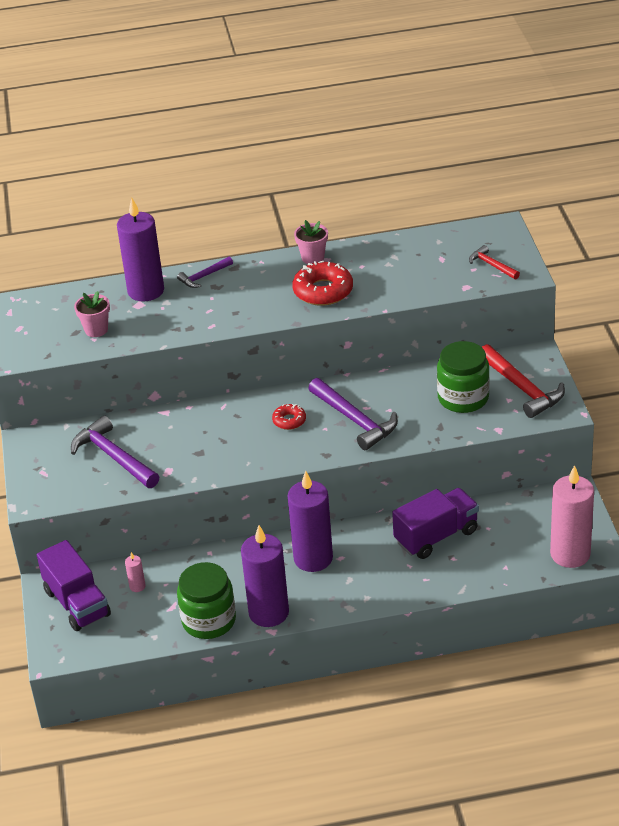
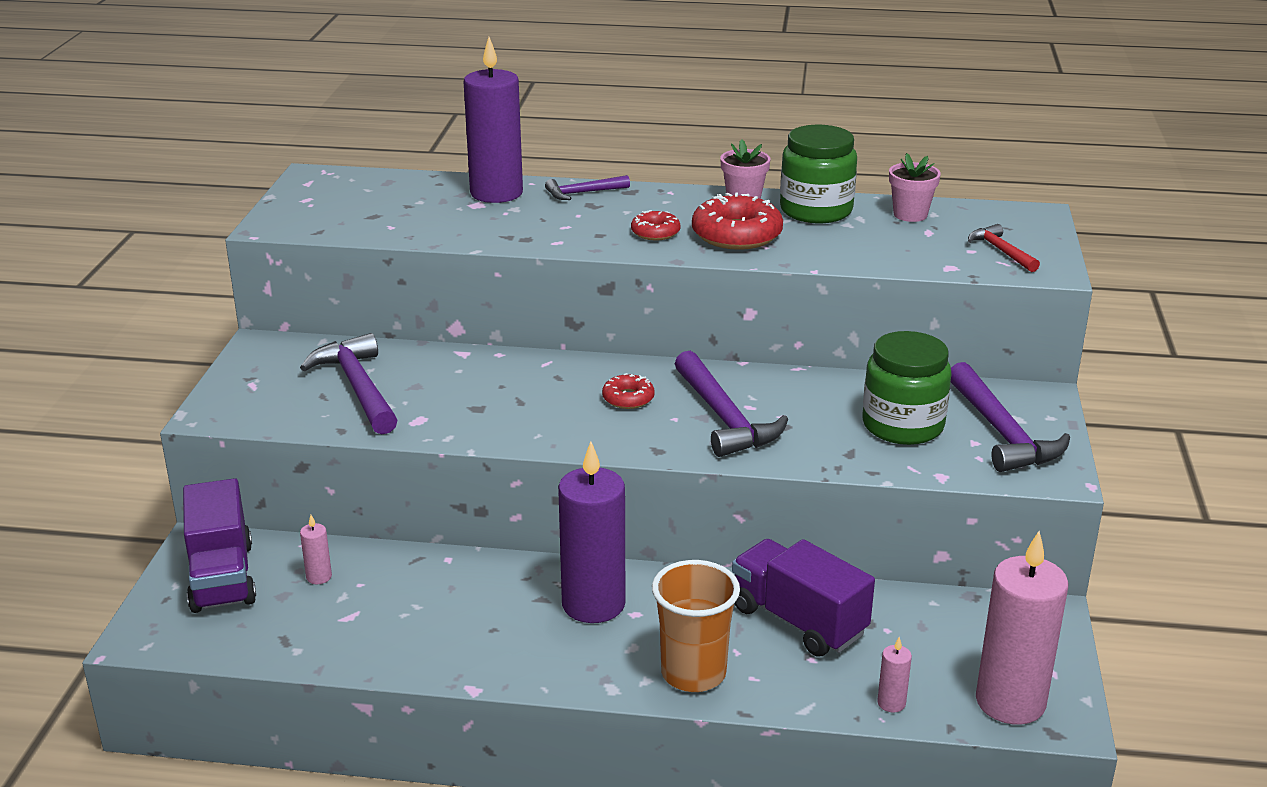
camera: 15 degrees right, 10 degrees down
pink flower pot [74,291,110,337] -> pink flower pot moved to [889,153,941,222]
green jar [177,562,236,639] -> green jar moved to [780,125,857,223]
purple candle [241,525,289,627] -> none
purple truck [392,488,479,559] -> purple truck turned 120 degrees counterclockwise [732,539,875,657]
red hammer [482,344,565,418] -> purple hammer [951,362,1070,472]
none -> red donut [631,210,681,241]
none -> orange cup [652,560,740,692]
none -> pink candle [877,637,912,713]

